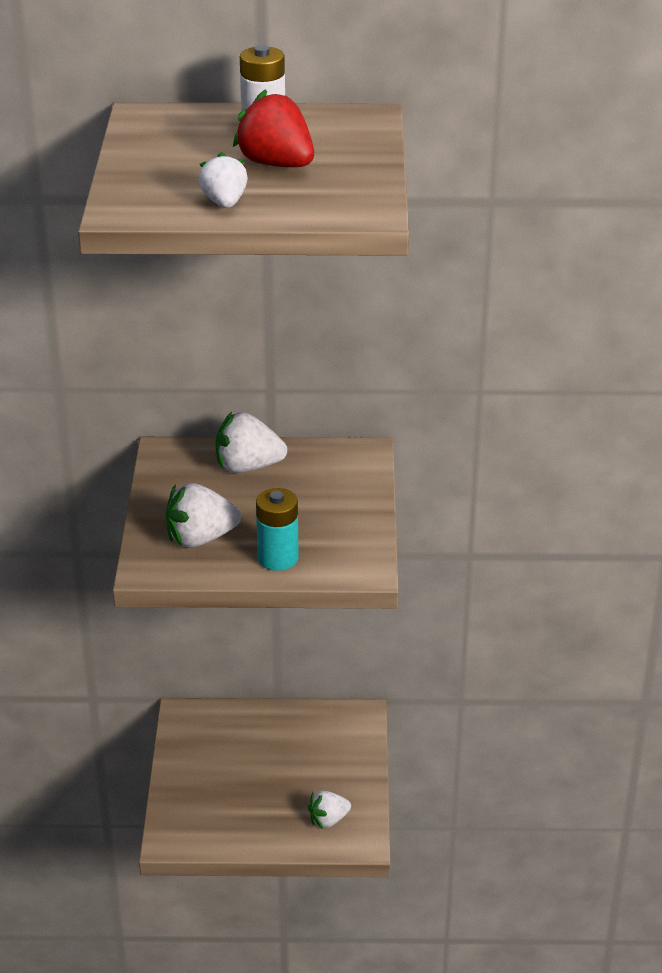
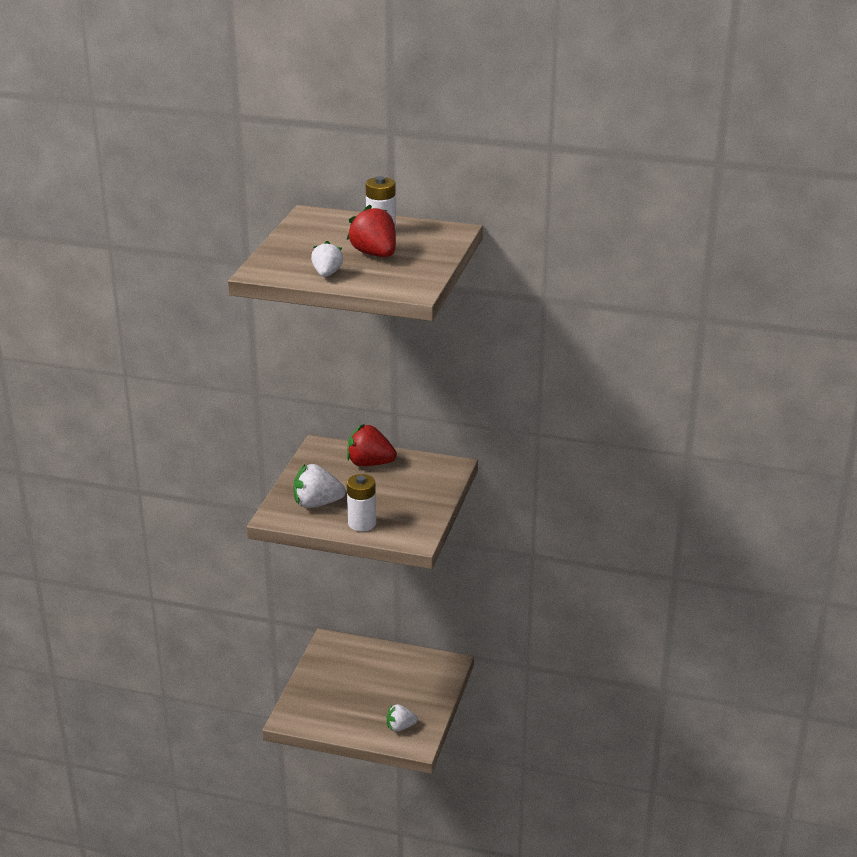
camera: 15 degrees right, 5 degrees down
white strawberry [215,412,287,473] -> red strawberry [347,424,397,466]
turquoise battery [256,488,299,571] -> white battery [347,474,376,531]

